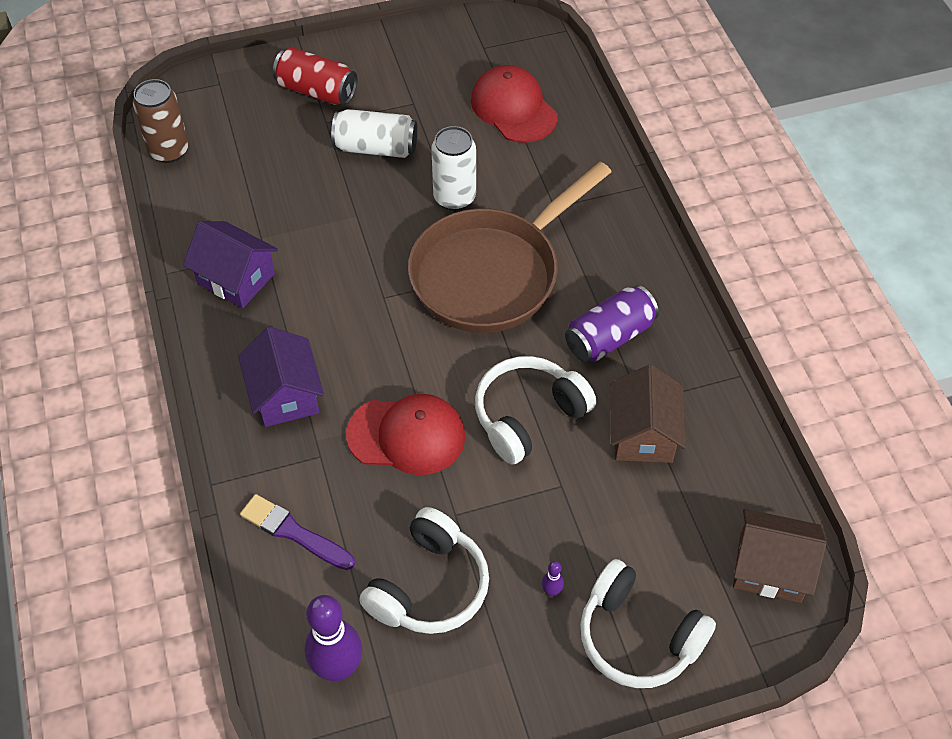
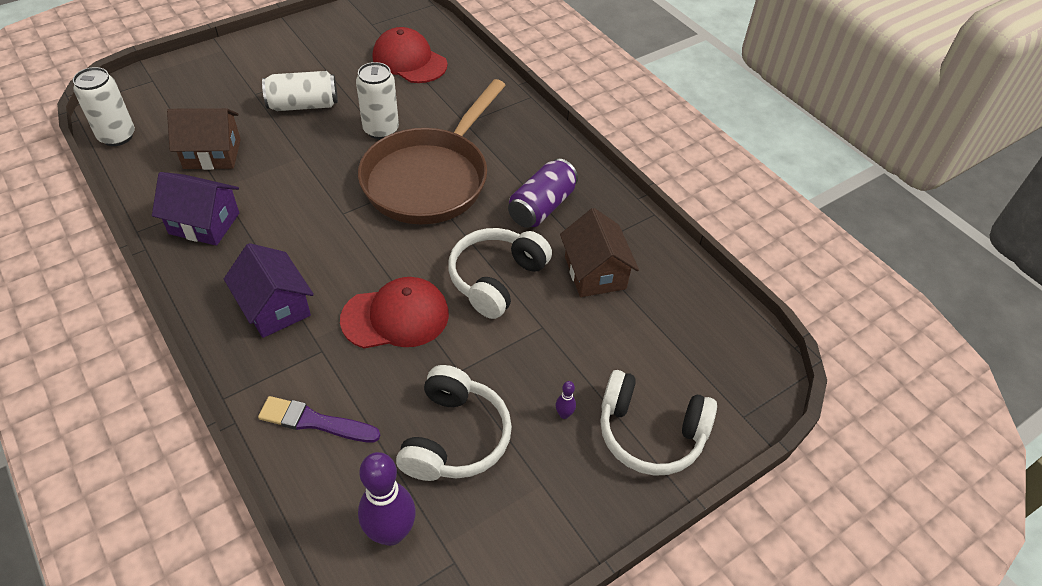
camera: 20 degrees left, 5 degrees down
brown can [133,79,189,163] -> white can [73,67,135,146]
red can [273,47,357,105] -> none
brown house [733,509,827,603] -> brown house moved to [167,108,241,170]

